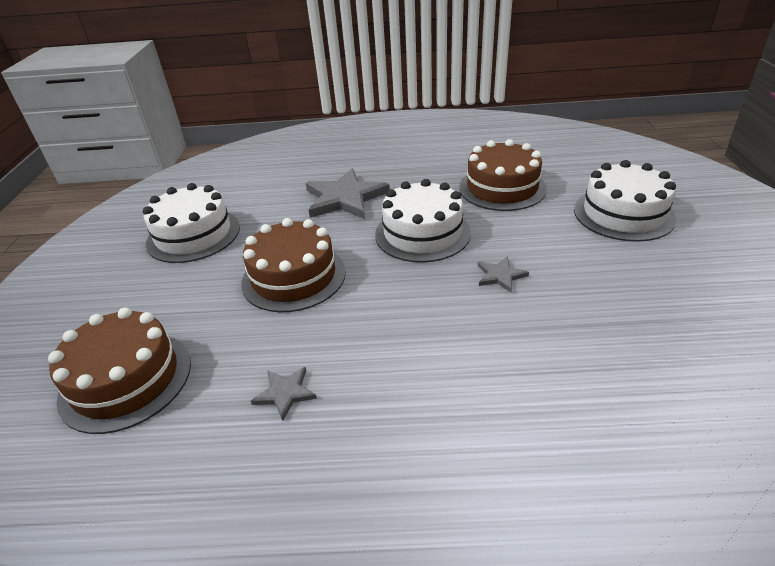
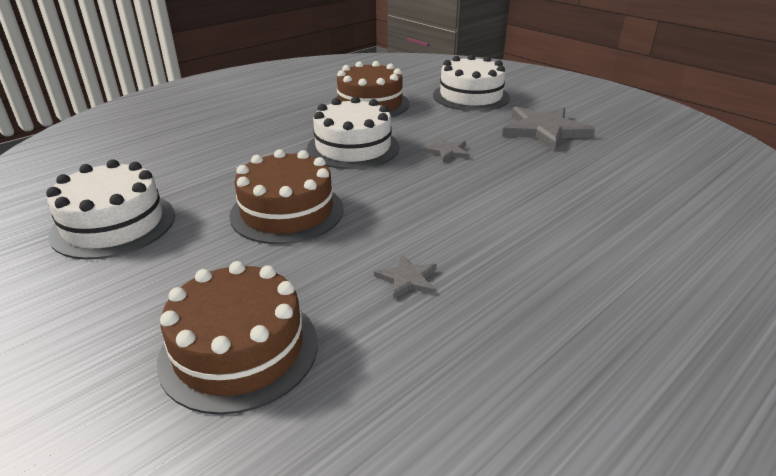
camera: 45 degrees left, 5 degrees down
grey star [306,169,390,219] -> grey star moved to [502,107,595,151]

